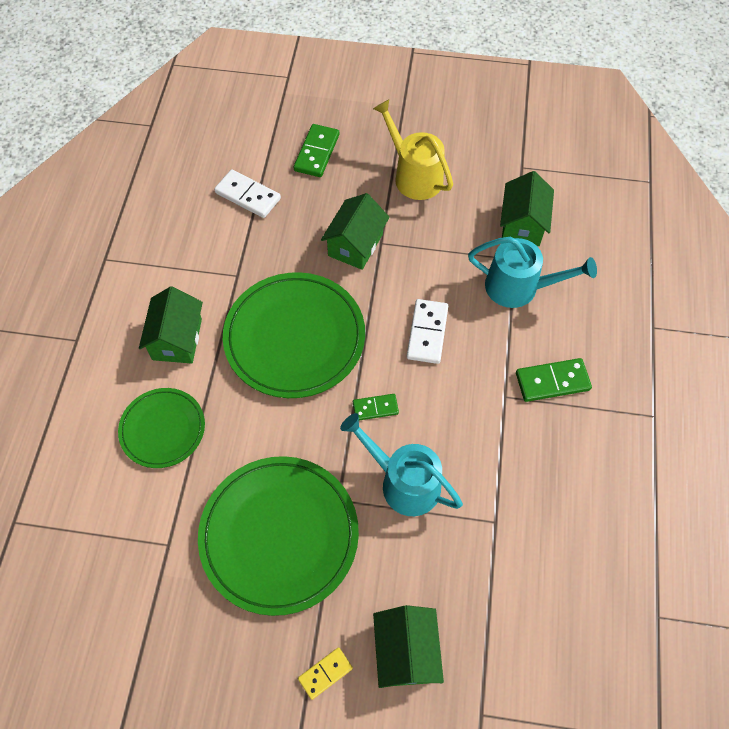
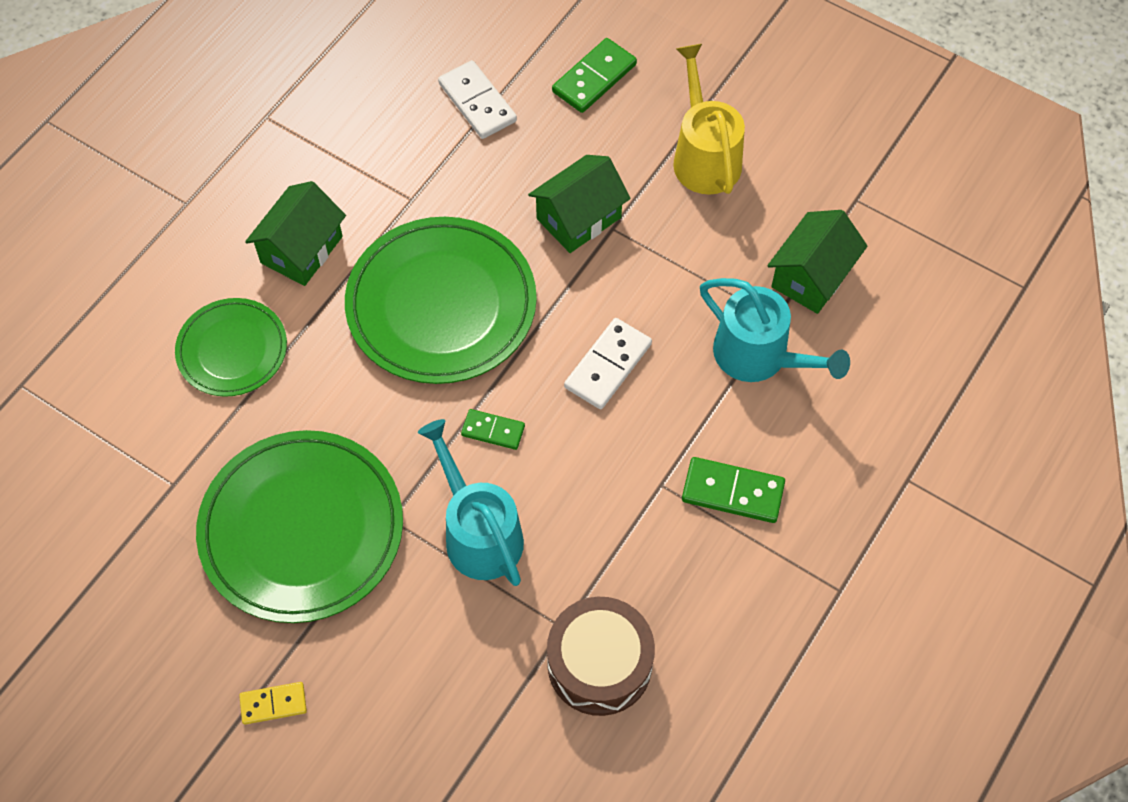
camera: 25 degrees right, 0 degrees up
green house [373,605,444,688] -> none
none -> brown drum [547,597,655,716]

